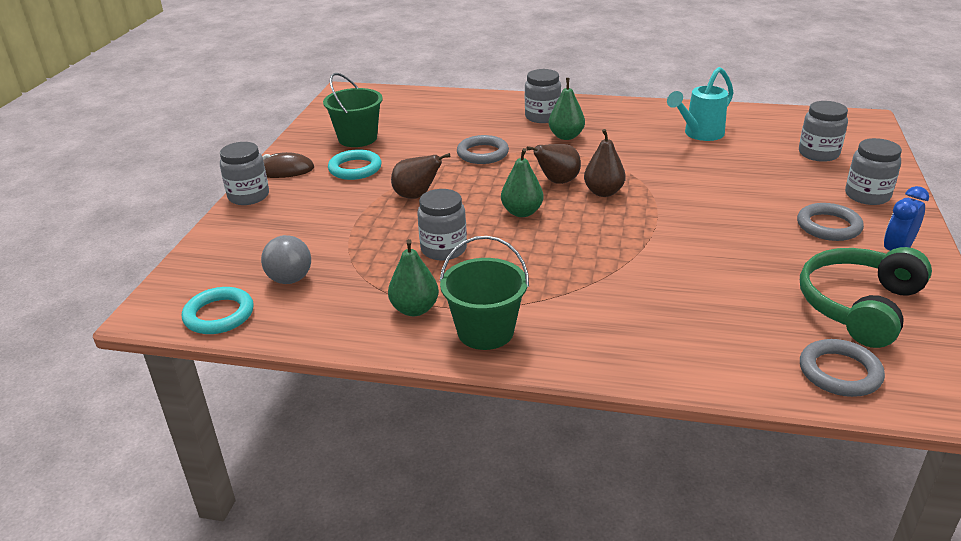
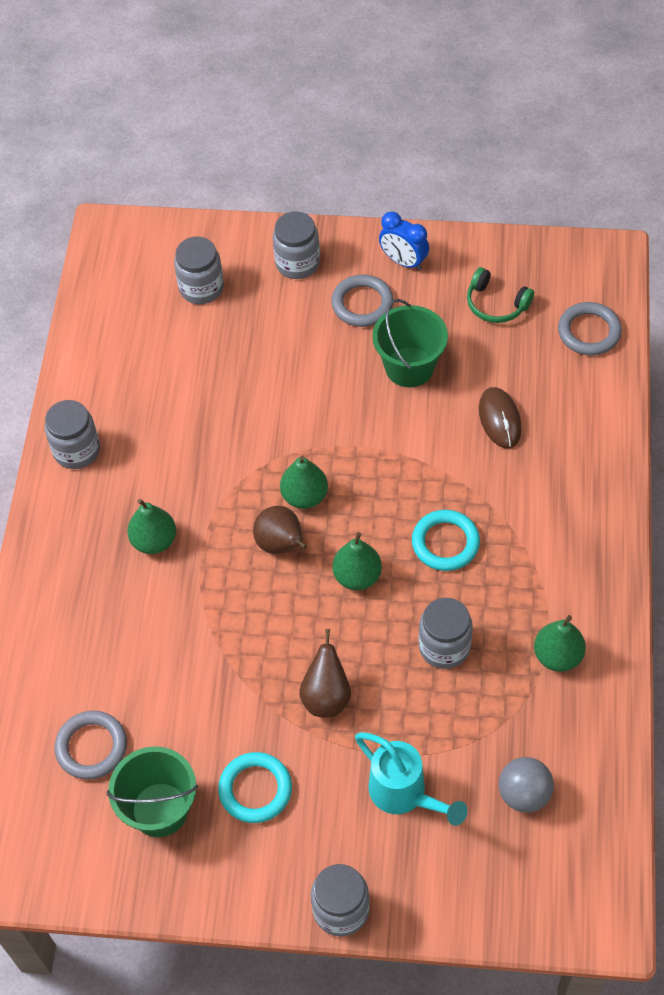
camera: 95 degrees left, 25 degrees up
turquoise ring [182,287,254,334] -> turquoise ring moved to [412,510,480,571]
brown mouse [263,152,314,178] -> brown mouse moved to [479,387,522,448]
green bucket [440,236,529,350] -> green bucket moved to [372,299,448,387]
grey ring [457,135,509,164] -> grey ring moved to [55,711,127,780]
grey jar [525,69,561,123] -> grey jar moved to [45,400,100,469]
brown pear [584,129,626,197] -> green pear [280,456,328,509]
turquoise watering can [667,67,733,141] -> turquoise watering can moved to [355,732,468,826]
green headphones [800,247,932,348] -> green headphones [467,267,534,323], size x0.57

